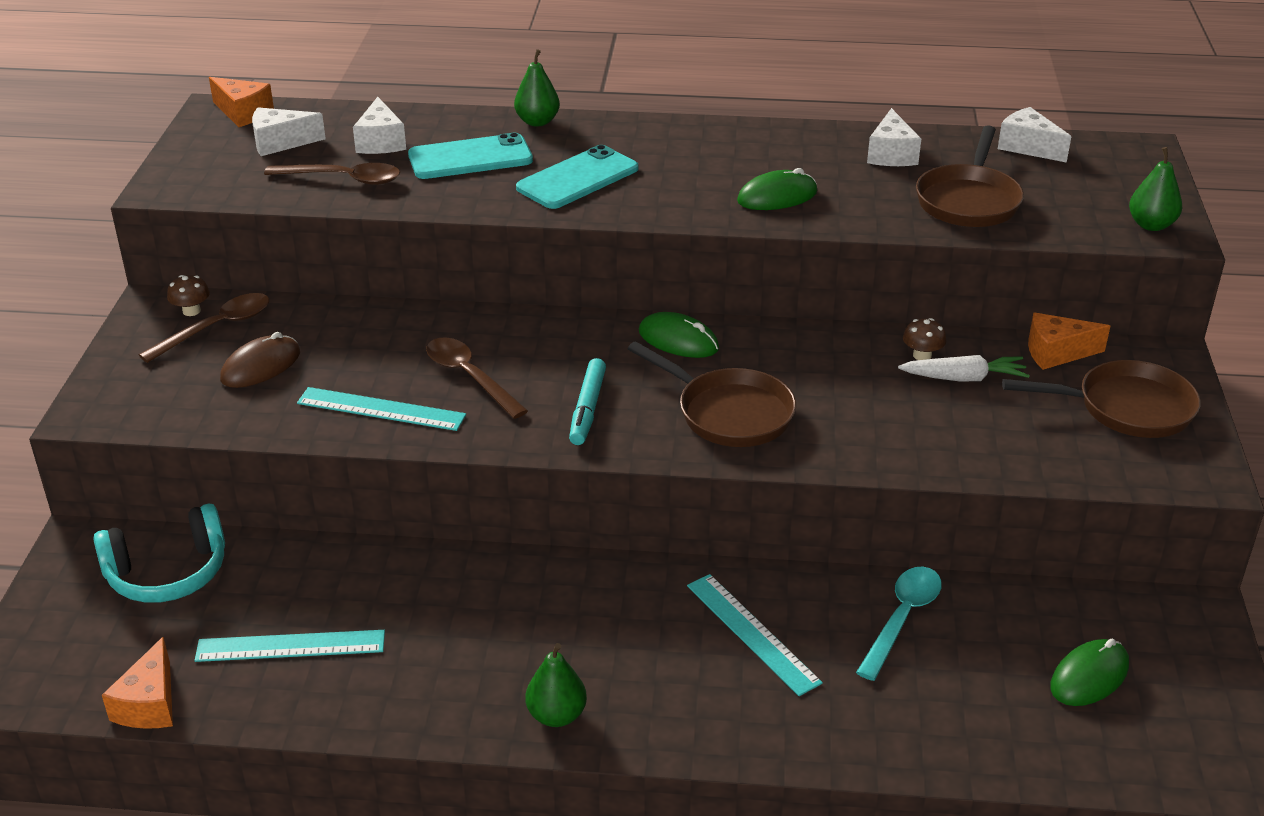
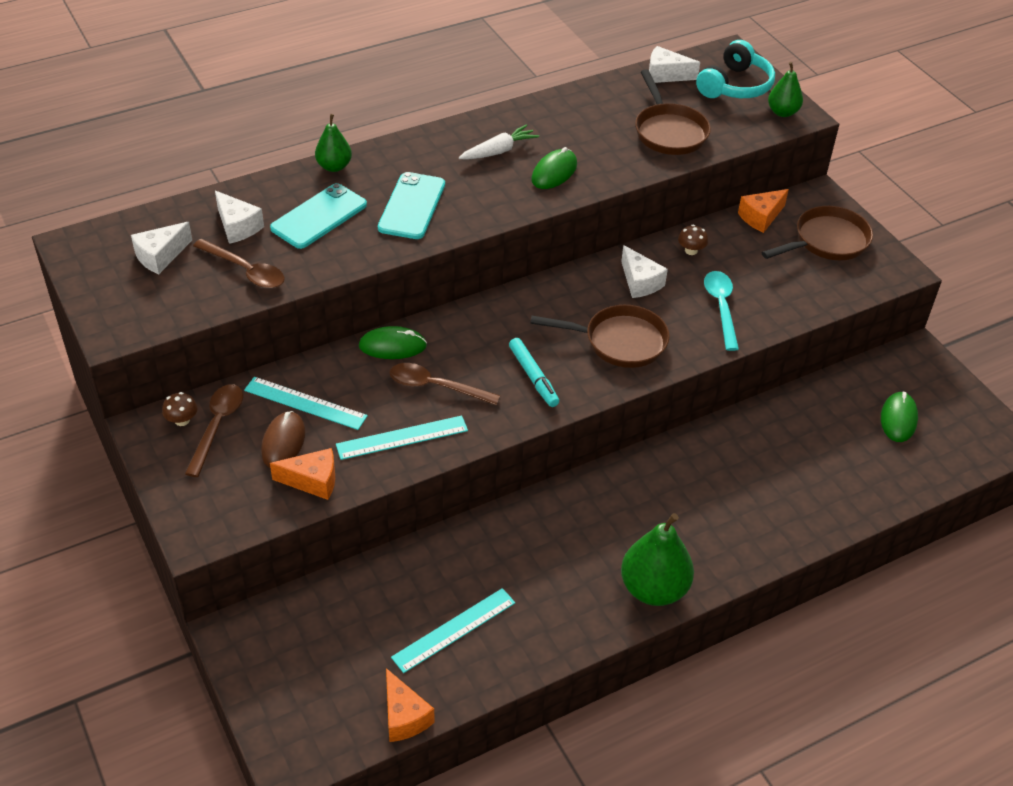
camera: 35 degrees left, 10 degrees up
turquoise headphones [93,503,225,603] -> turquoise headphones moved to [696,40,775,98]
orange cheese [209,77,274,127] -> orange cheese moved to [270,448,335,500]
brown spoon [264,163,400,185] -> brown spoon turned 60 degrees clockwise [193,239,285,289]
green pear [525,643,587,727] -> green pear [621,513,694,606], size x1.71
green mouse [639,312,719,358] -> green mouse moved to [359,326,427,359]
turquoise ruler [687,574,823,696] -> turquoise ruler moved to [244,377,368,430]
turquoise spoon [856,567,942,681] -> turquoise spoon moved to [704,271,739,351]
white cheese [867,108,921,166] -> white cheese moved to [621,245,668,298]
white carrot [898,355,1030,382] -> white carrot moved to [459,124,539,160]

